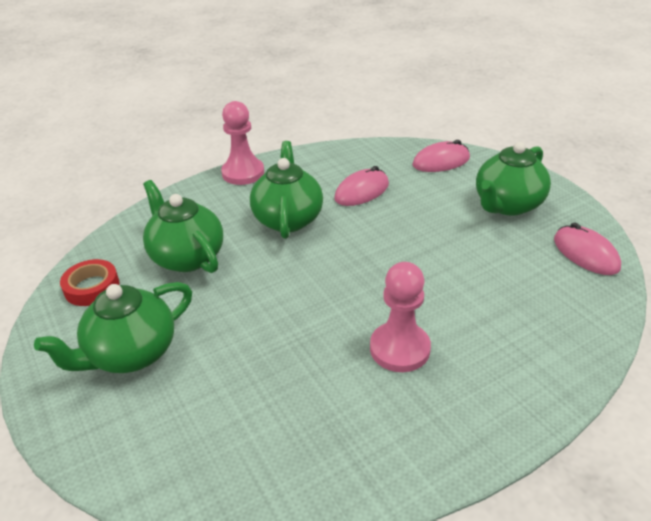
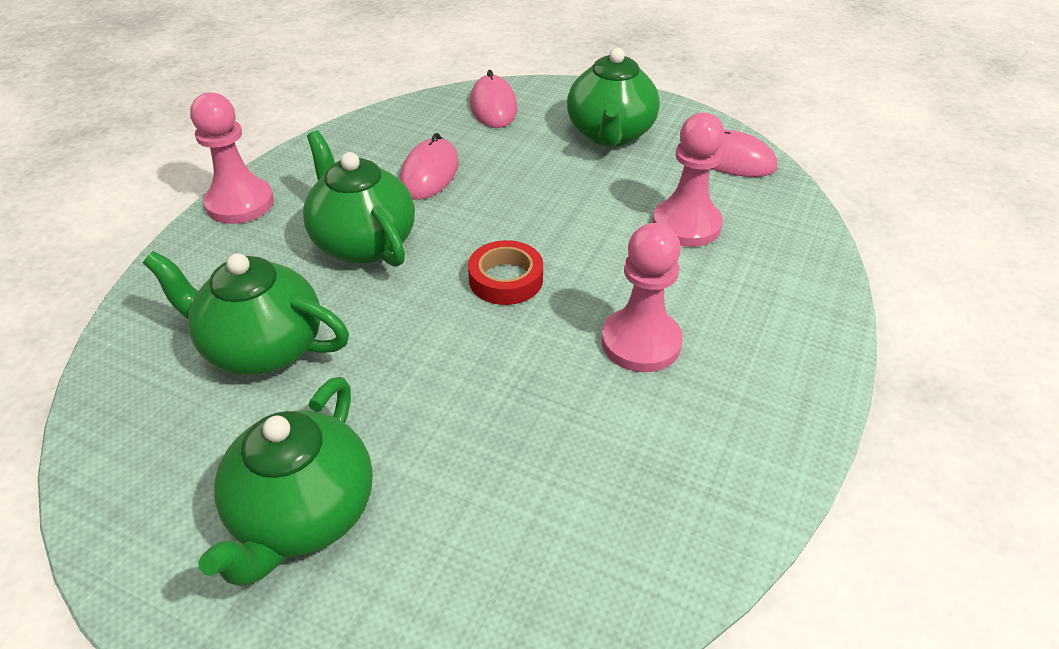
camera: 35 degrees left, 5 degrees up
red tape [60,259,120,306] -> red tape moved to [468,240,543,305]
pink mouse [412,140,470,172] -> pink mouse turned 45 degrees counterclockwise [470,70,518,128]
none -> pink pawn [653,113,725,247]

